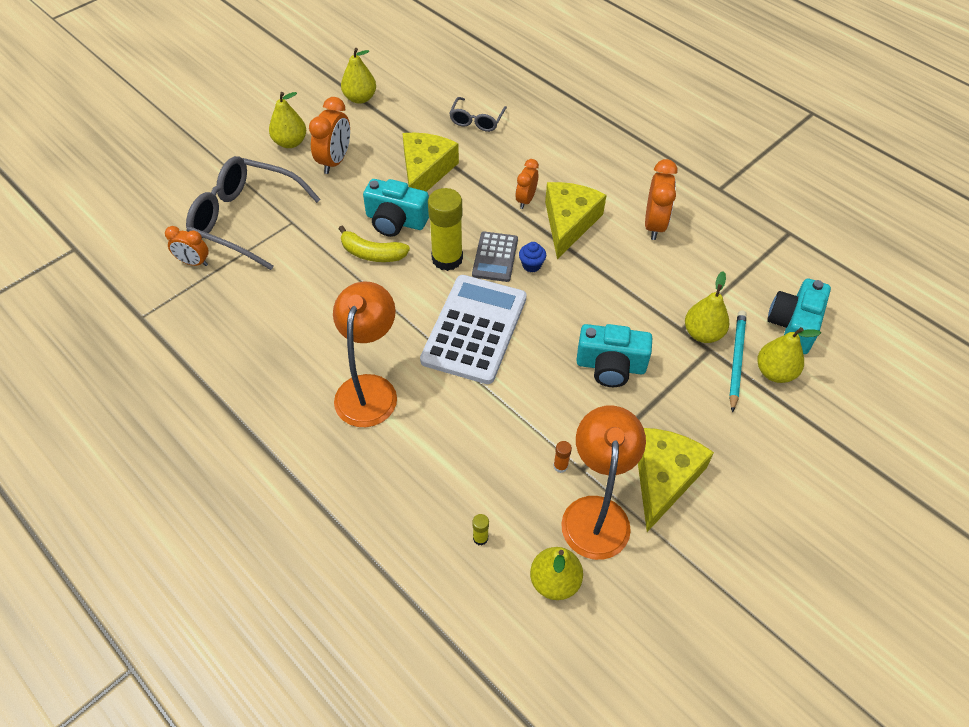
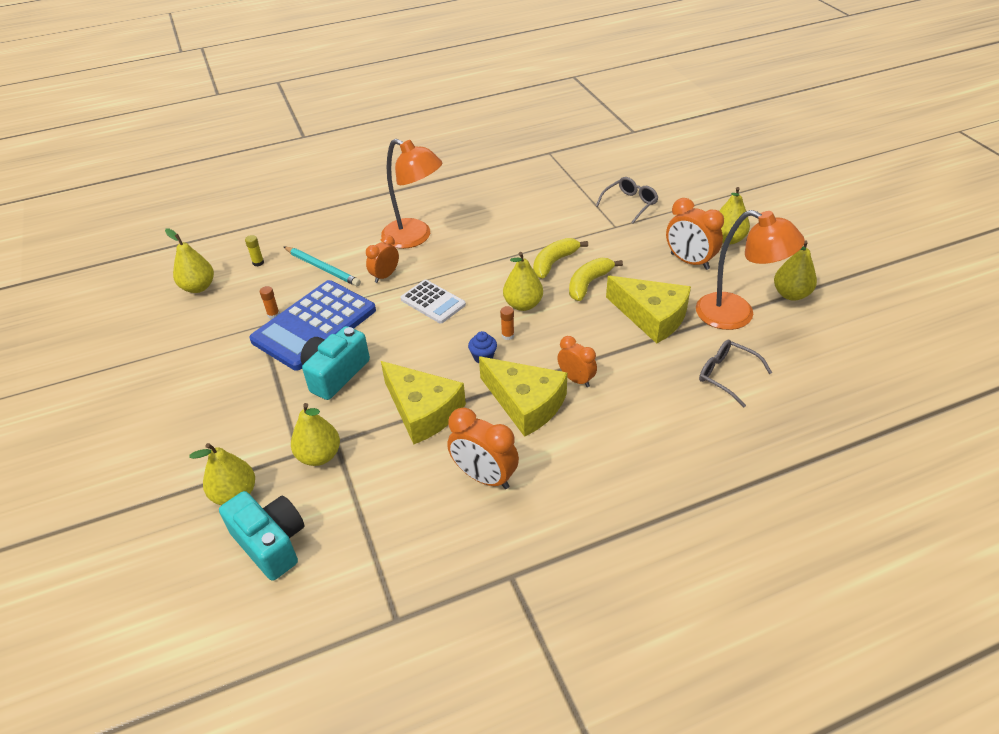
camera: 115 degrees right, 10 degrees down
orange clock [165,226,209,266] -> orange clock moved to [366,235,399,283]
grey glasses [186,156,321,270] -> grey glasses [596,177,658,223], size x0.51
turquoise camera [363,179,429,237] -> yellow banana [569,258,623,301]
white calculator [420,275,527,384] -> white calculator [400,280,466,323], size x0.54
yellow glue stick [428,188,463,271] -> yellow pear [503,252,543,311]
grey calculator [472,232,518,282] -> orange glue stick [500,306,514,340]
orange lamp [561,405,646,560] -> orange lamp moved to [696,210,805,330]
yellow cheese [638,428,714,532] -> yellow cheese moved to [381,361,466,444]
turquoise pencil [729,310,746,413] -> turquoise pencil moved to [283,246,361,286]
none -> blue calculator [249,280,376,370]

